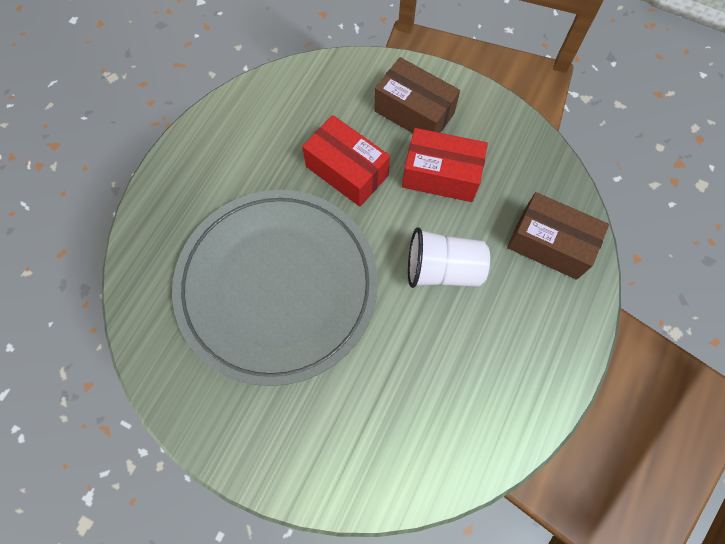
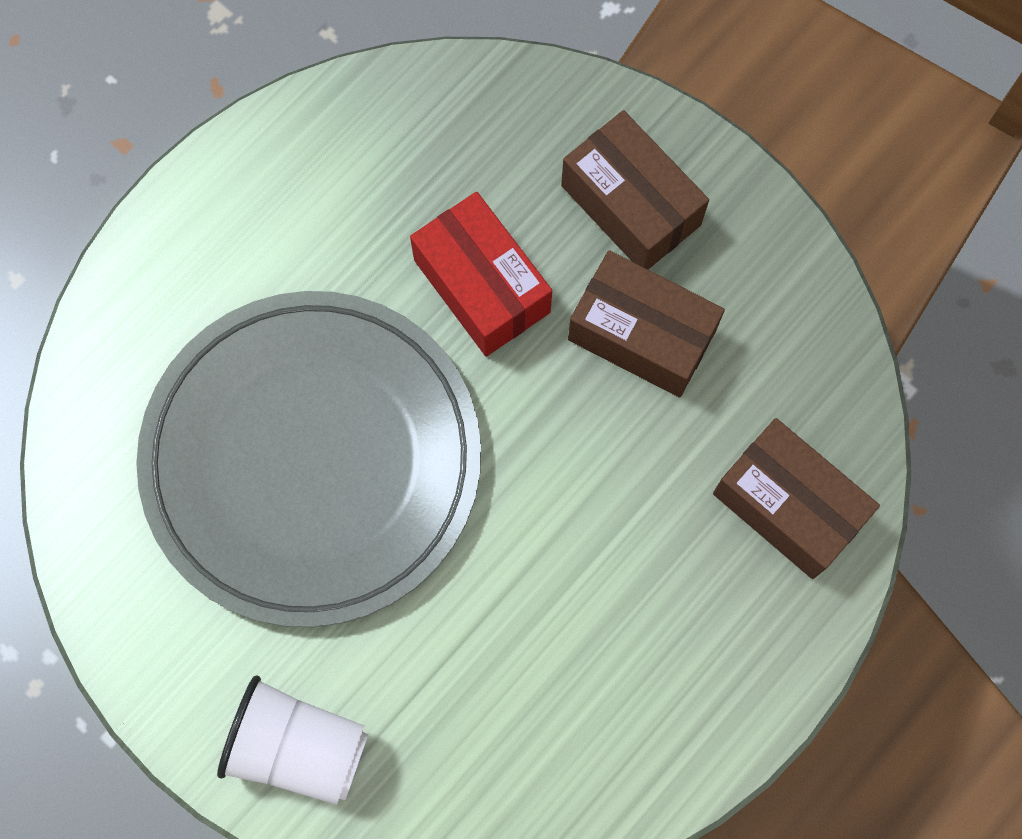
camera: 15 degrees right, 5 degrees up
red box [402,128,488,202] -> brown box [568,250,725,397]
white cup [408,227,490,288] -> white cup moved to [217,675,368,805]

